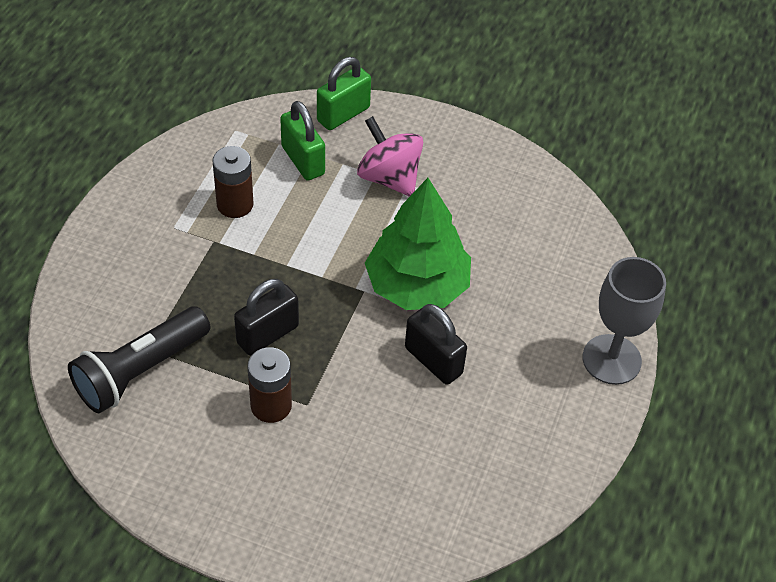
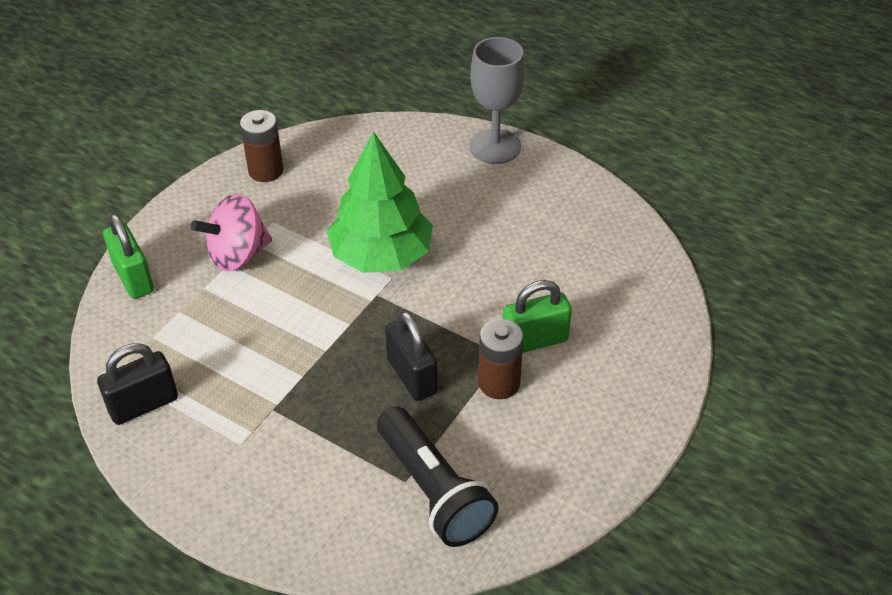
camera: 75 degrees left, 5 degrees down
brown battery [212,146,254,218] -> brown battery moved to [240,110,284,182]
green padlock [280,101,325,181] -> green padlock moved to [503,280,572,353]
black padlock [405,304,467,385] -> black padlock moved to [97,343,178,425]

